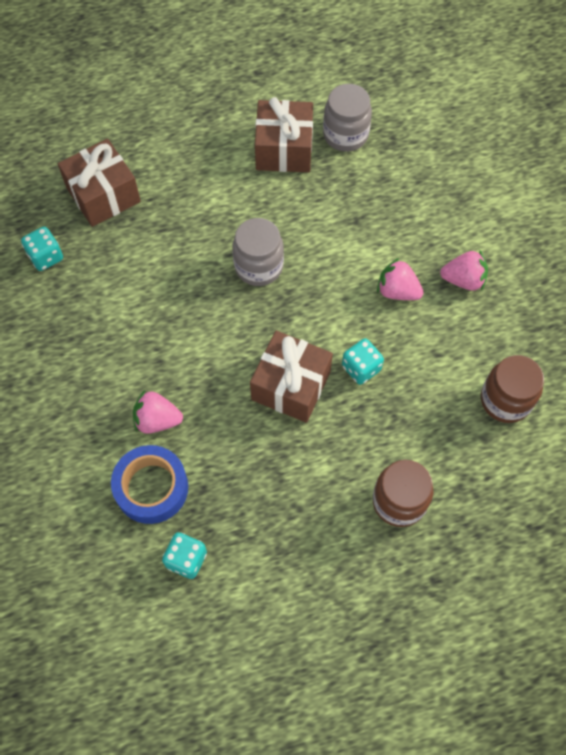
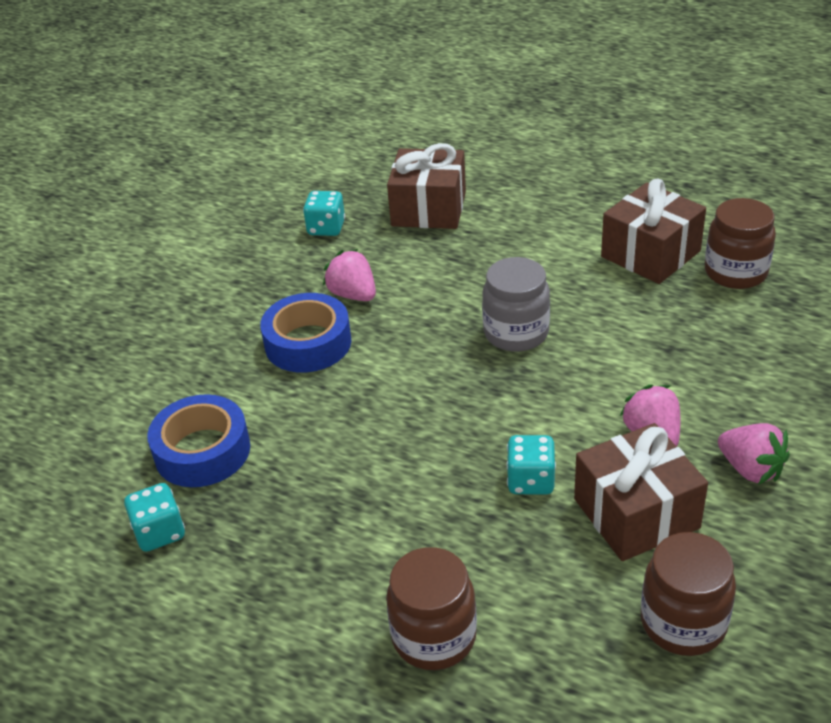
camera: 45 degrees right, 25 degrees down
pink strawberry [133,390,183,434] -> pink strawberry moved to [323,249,376,301]
brown gift [250,331,333,423] -> brown gift moved to [574,423,708,561]
grey jar [323,84,372,152] -> brown jar [705,198,776,289]
none -> blue tape [260,293,351,373]

